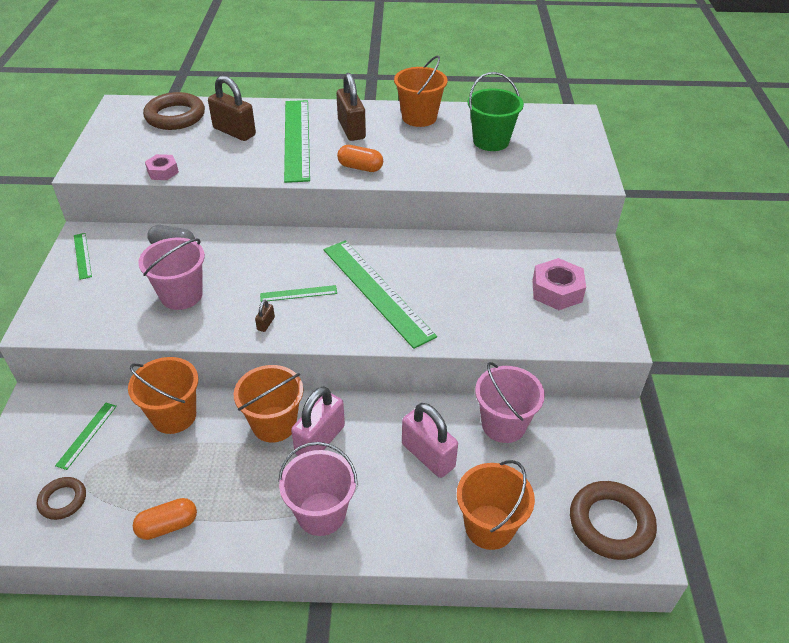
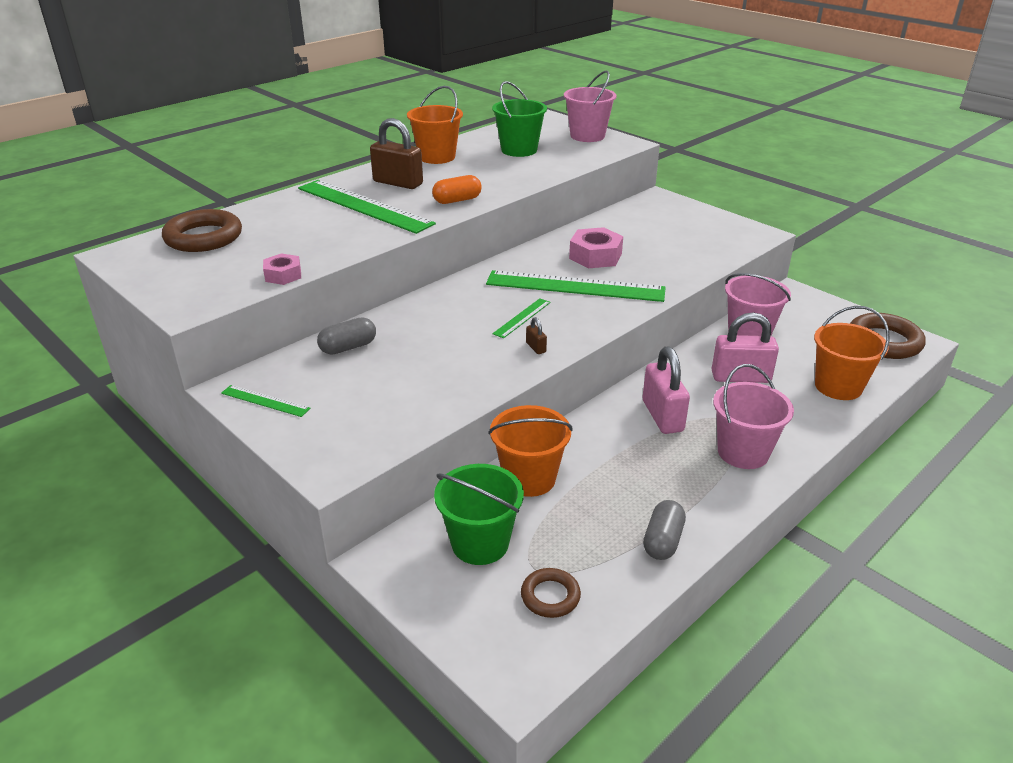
camera: 45 degrees left, 10 degrees down
green ruler [55,403,117,470] -> green bucket [434,464,524,565]
orange capsule [133,498,197,540] -> grey capsule [643,500,686,560]
pink bucket [138,237,205,310] -> pink bucket moved to [564,70,616,142]
brown padlock [208,76,256,141] -> none
orange bucket [234,365,303,442] -> none
pink nut [532,258,586,310] -> pink nut moved to [569,227,623,268]

